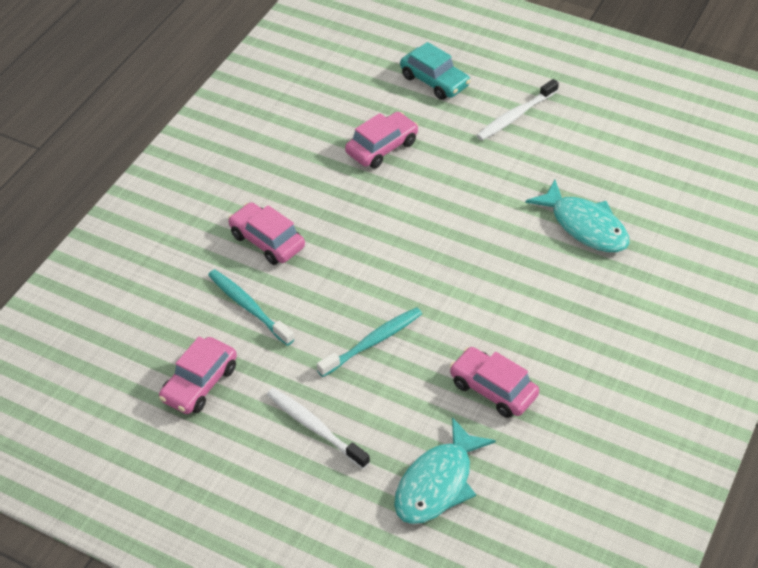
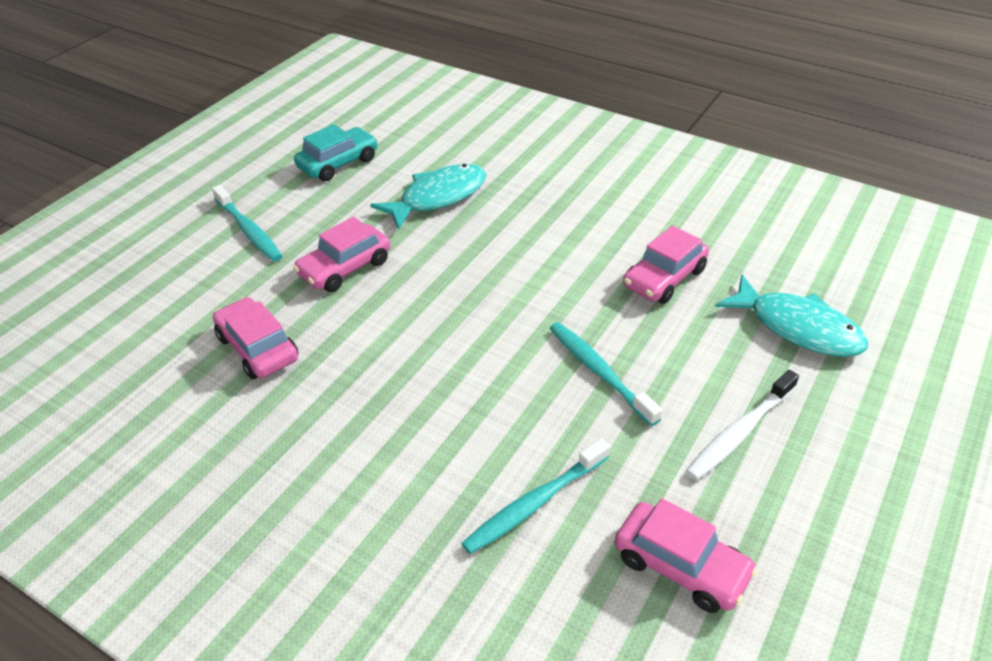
camera: 85 degrees left, 5 degrees down
pink car [228,202,305,265] -> pink car moved to [293,217,391,292]
turquoise car [400,42,471,100] -> turquoise car moved to [294,124,378,181]
white toothbrush [476,79,559,140] -> turquoise toothbrush [212,185,282,262]

